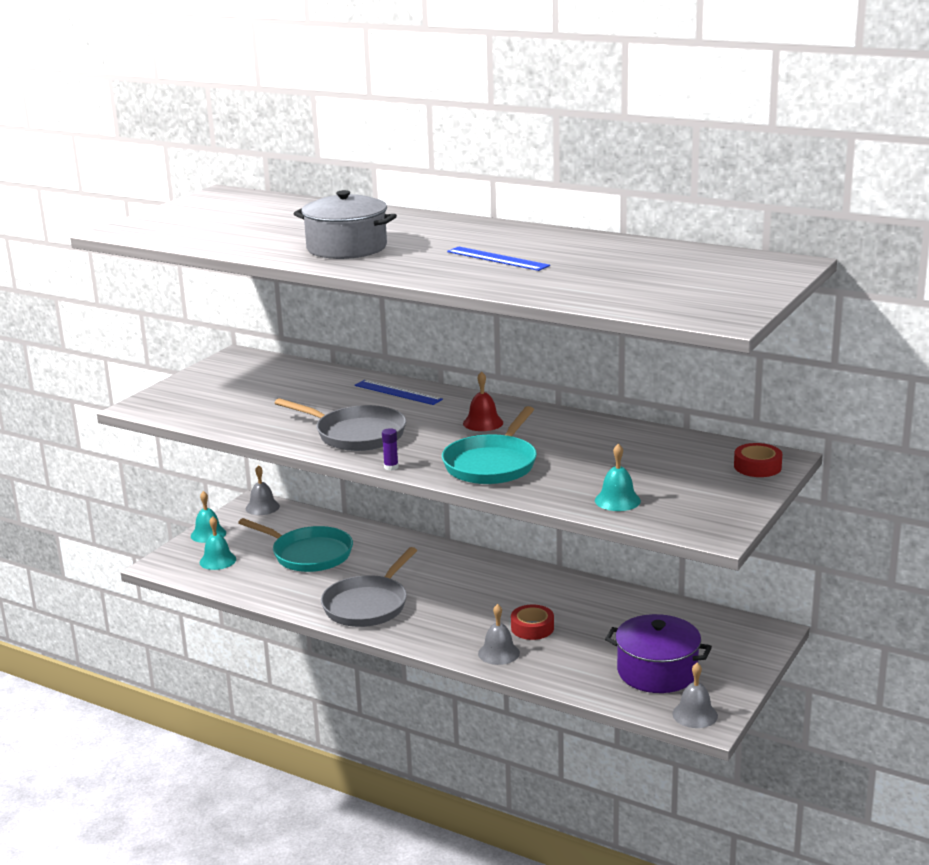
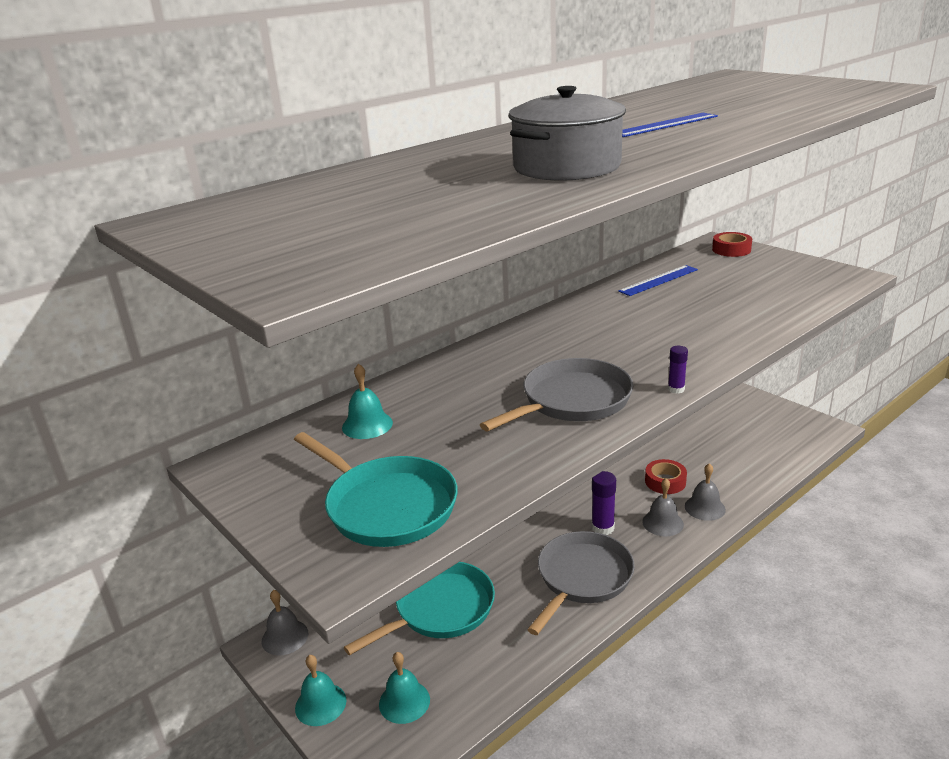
camera: 70 degrees left, 5 degrees up
grey pan [321,547,417,627] -> grey pan turned 105 degrees counterclockwise [527,531,635,635]
blue ruler [354,380,443,405] -> blue ruler moved to [618,265,698,296]
turquoise pan [442,406,537,484] -> turquoise pan moved to [294,432,458,547]
red bell [463,371,503,431] -> none
turquoise bell [595,443,641,511] -> turquoise bell moved to [342,363,393,439]
purple pot [605,614,712,693] -> none
grey bell [672,663,718,728] -> grey bell moved to [642,478,684,536]
none -> purple glue stick [592,471,616,535]

